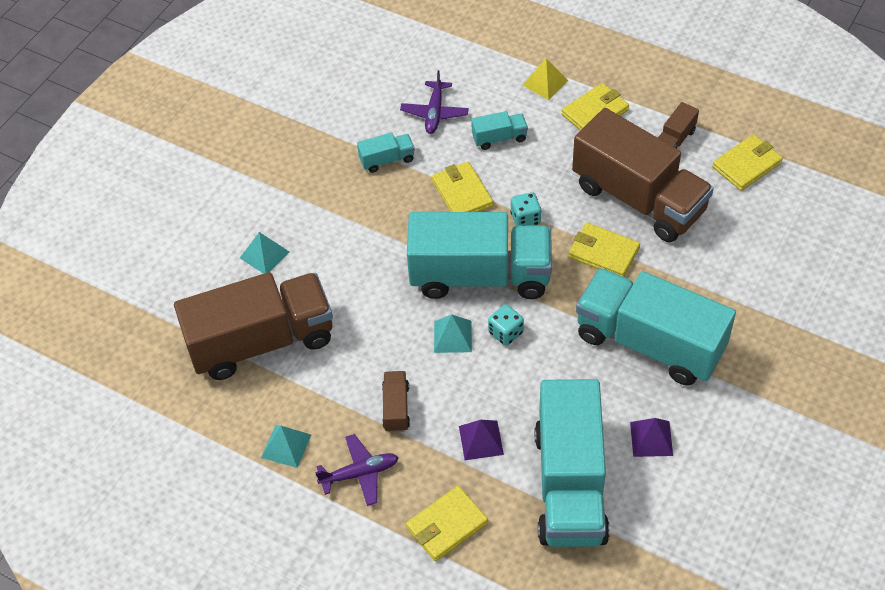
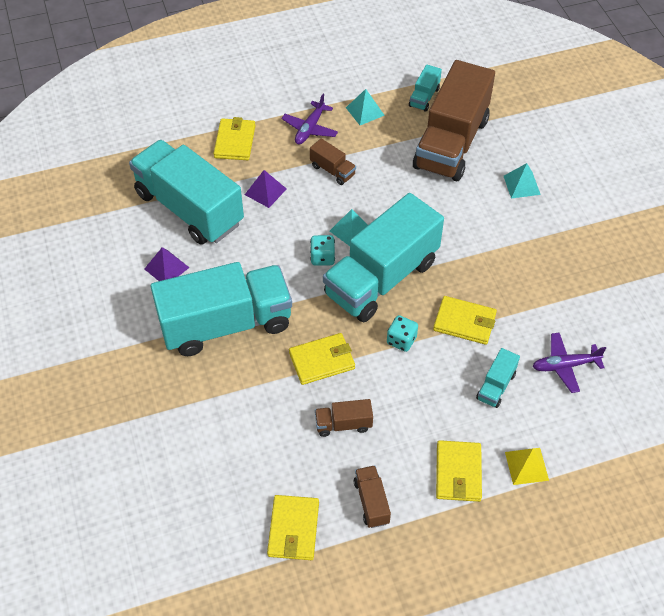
camera: 130 degrees right, 0 degrees up
turquoise truck [357,133,415,173] -> turquoise truck moved to [409,64,442,112]
purple plane [400,70,469,134] -> purple plane turned 60 degrees counterclockwise [532,333,606,393]
brown truck [572,108,714,242] -> brown truck [315,399,373,437], size x0.41

